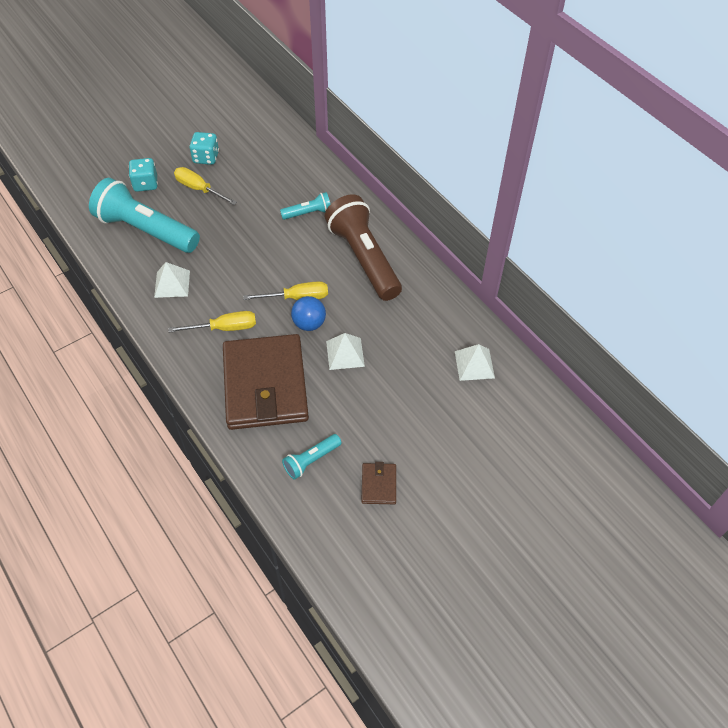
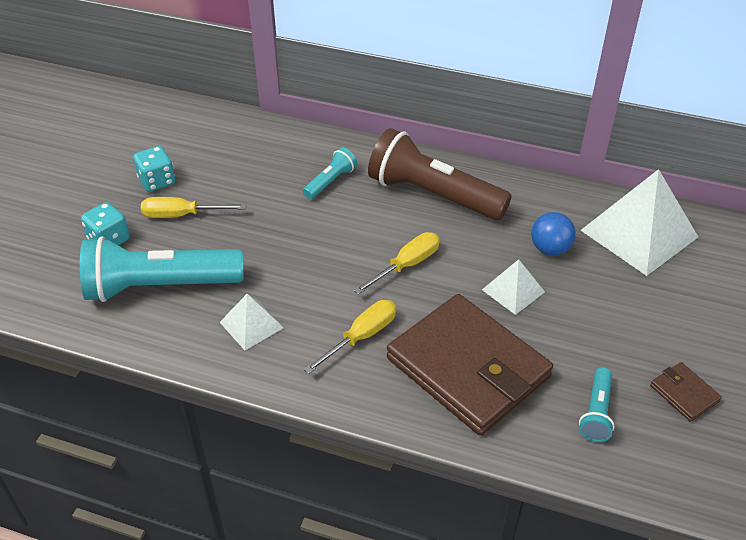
camera: 35 degrees left, 10 degrees down
blue ball [291,296,326,331] -> blue ball moved to [531,212,576,256]
white pyramid [455,344,495,381] -> white pyramid [581,169,698,276], size x1.96

